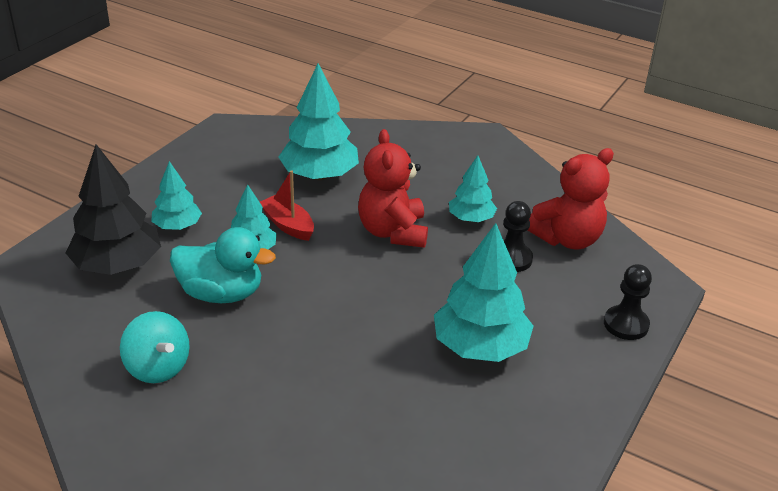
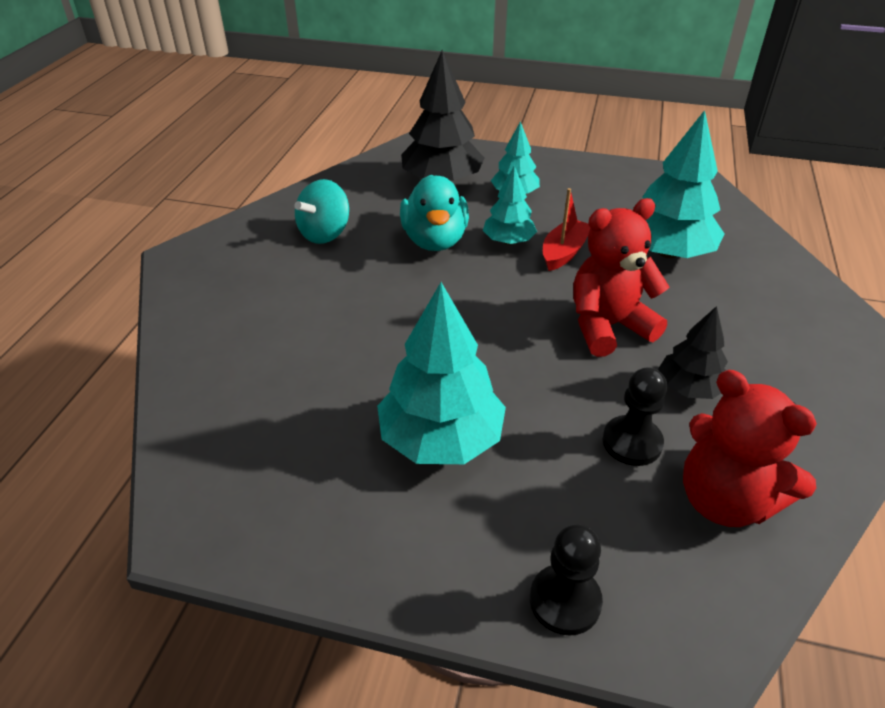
camera: 75 degrees right, 5 degrees up
turquoise tree [449,155,497,222] -> black tree [658,306,728,399]

